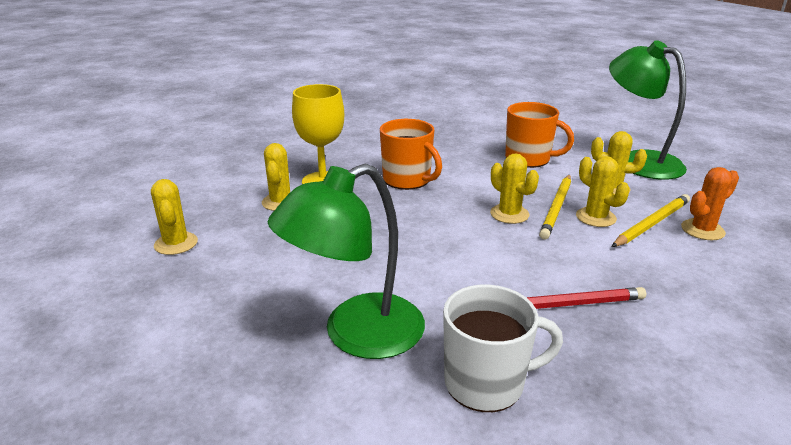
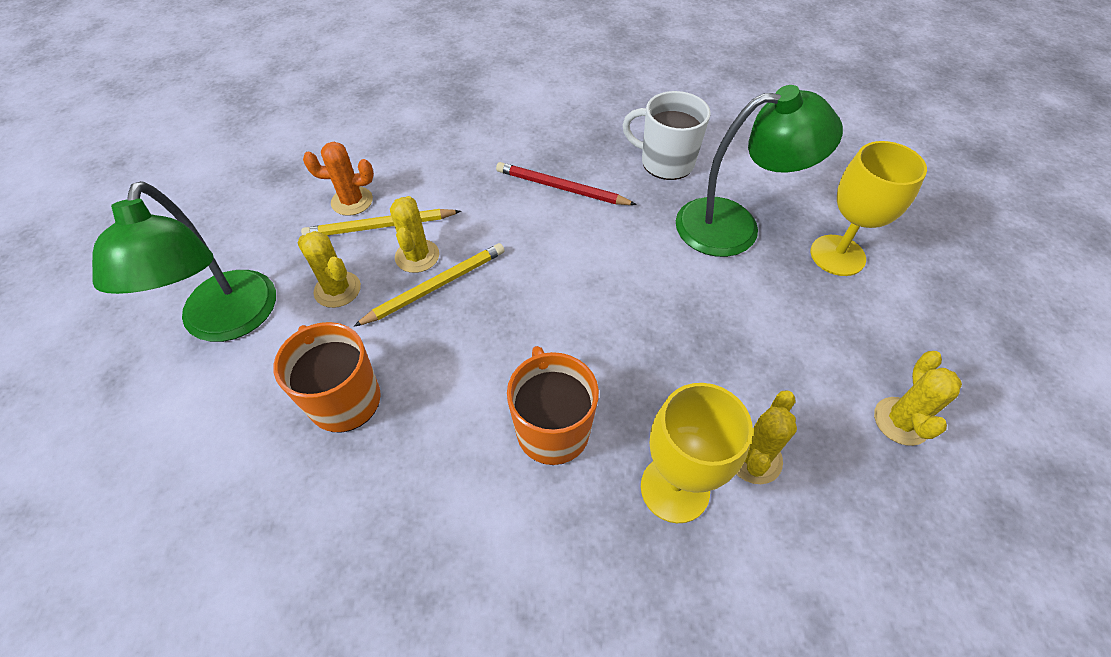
camera: 150 degrees left, 25 degrees up
yellow cactus [490,153,539,224] -> none
none -> yellow goblet [810,141,927,276]

